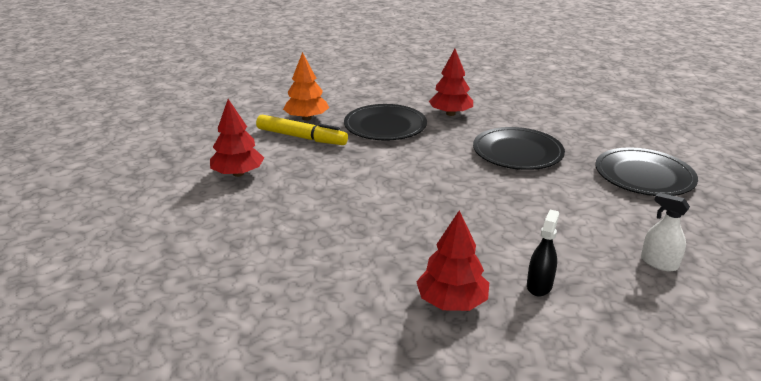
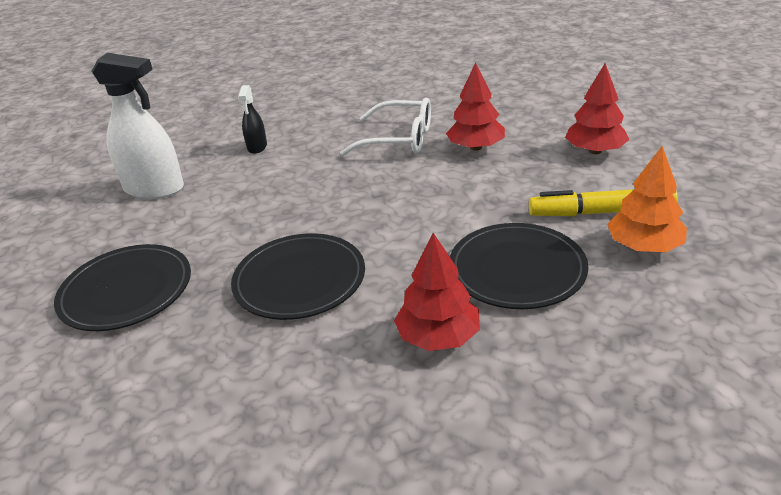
camera: 160 degrees right, 5 degrees up
red tree [416,210,489,311] -> red tree moved to [446,62,505,151]
white spray bottle [641,192,690,271] -> white spray bottle [92,53,184,199], size x1.98
none -> white glasses [340,98,431,156]

